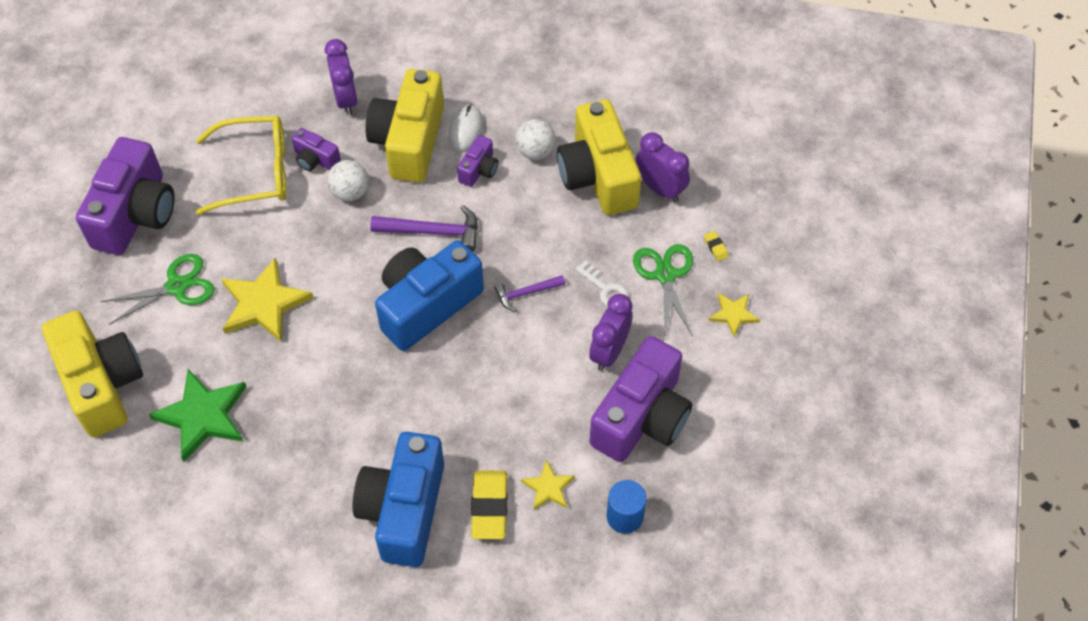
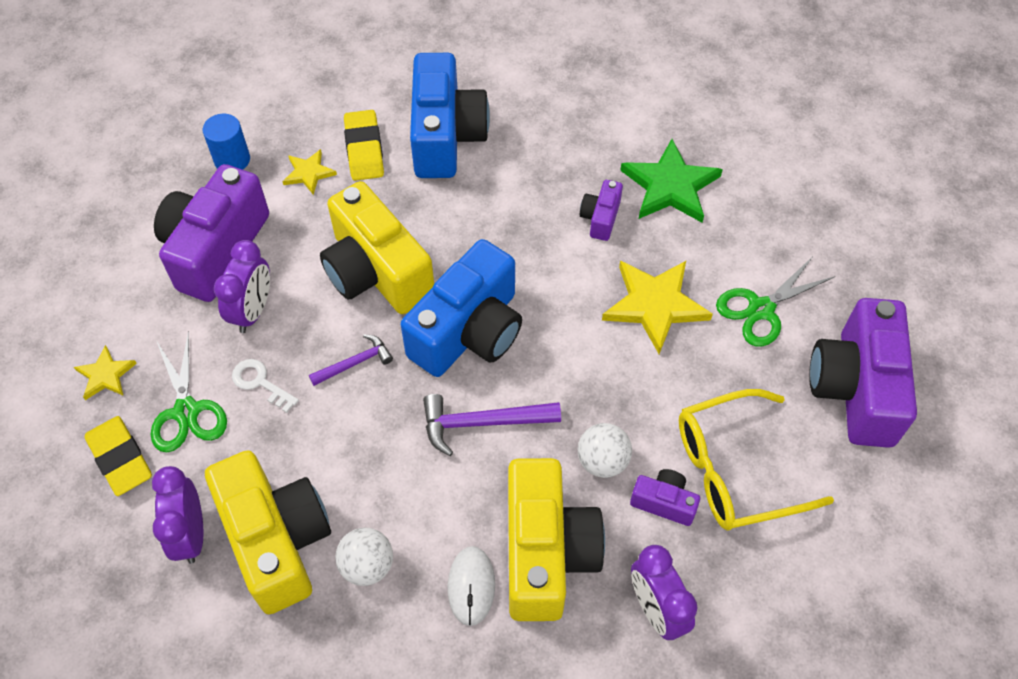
camera: 170 degrees right, 0 degrees up
yellow camera [42,311,143,437] -> yellow camera moved to [320,181,434,314]
purple camera [457,135,498,187] -> purple camera moved to [580,180,623,241]
purple clock [636,132,690,202] -> purple clock turned 45 degrees clockwise [152,466,203,564]
yellow eraser [704,231,729,261] -> yellow eraser [85,416,152,496], size x2.28

